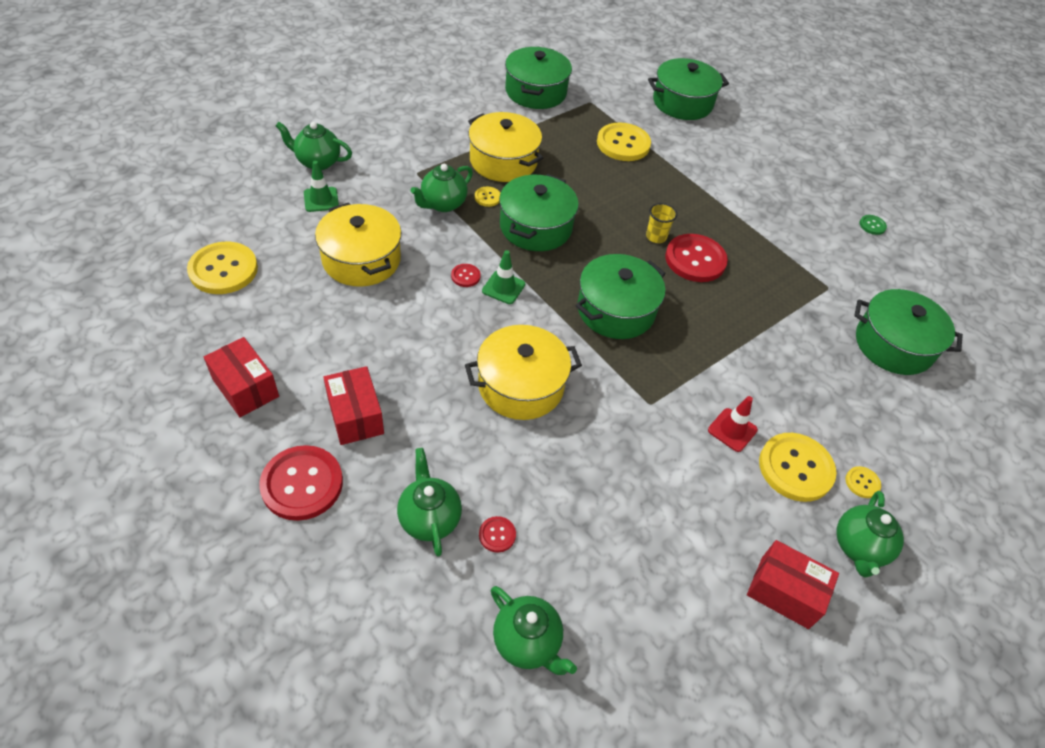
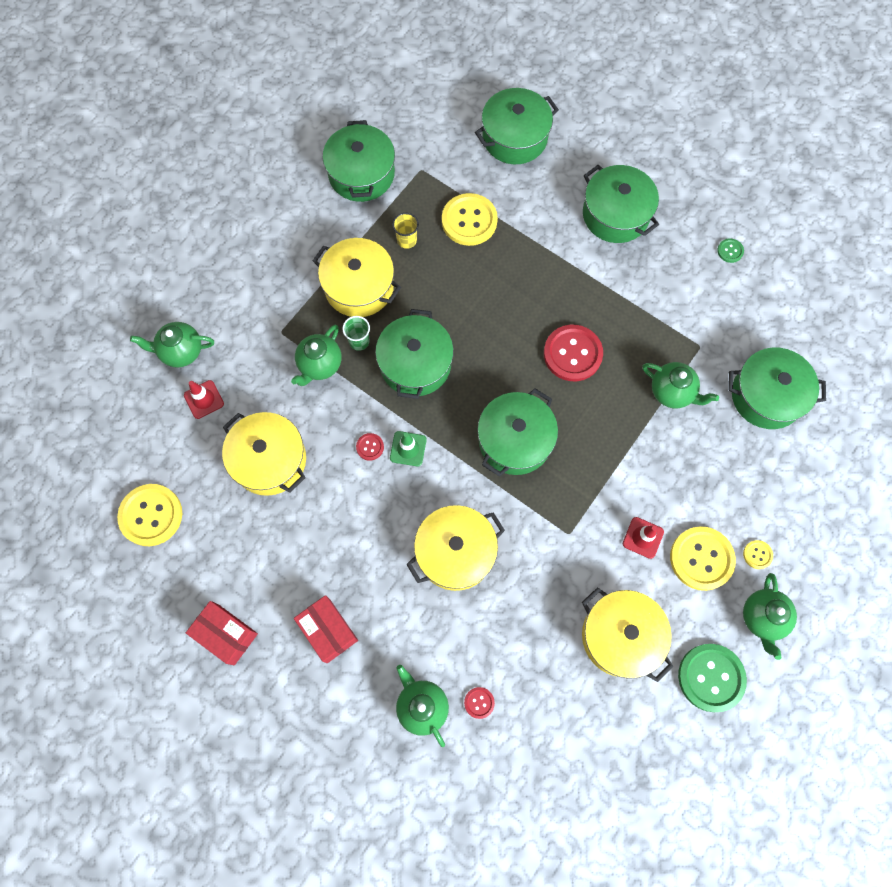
camera: 10 degrees left, 20 degrees up
red button [259,445,343,521] -> none
green traffic cone [304,161,339,212] -> red traffic cone [184,380,224,419]
yellow button [475,187,500,207] -> green cup [342,316,370,351]
green teapot [491,586,577,675] -> green teapot moved to [643,362,719,408]
yellow cup [646,203,677,243] -> yellow cup moved to [392,213,419,249]
red box [747,540,839,629] -> green button [678,644,747,712]
none -> yellow pot [582,587,673,682]
none -> green pot [583,165,659,243]

